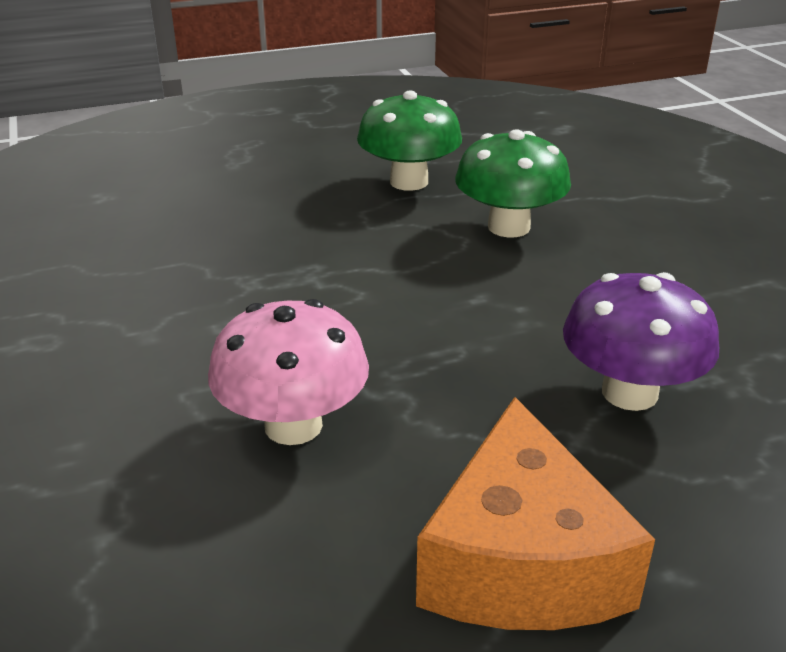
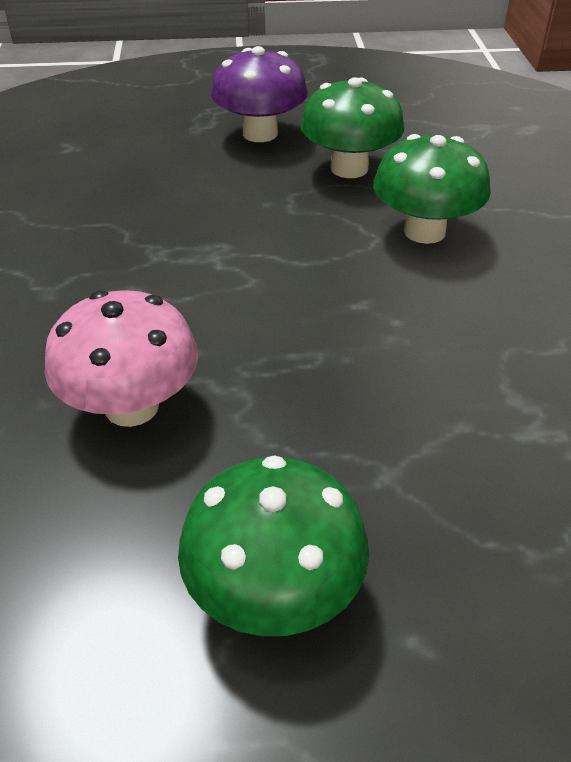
camera: 15 degrees right, 10 degrees up
orange cheese [416,397,655,630] -> green mushroom [178,455,369,636]
purple mushroom [563,272,719,411] -> purple mushroom moved to [211,46,308,142]

